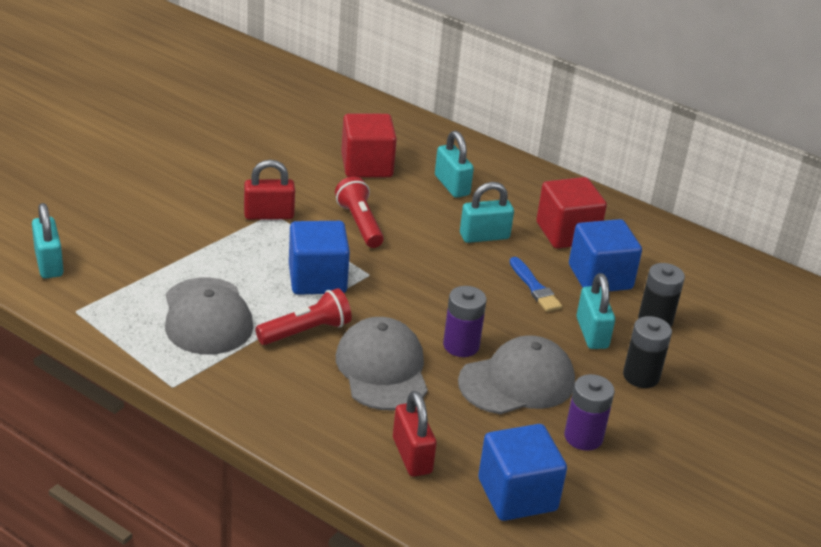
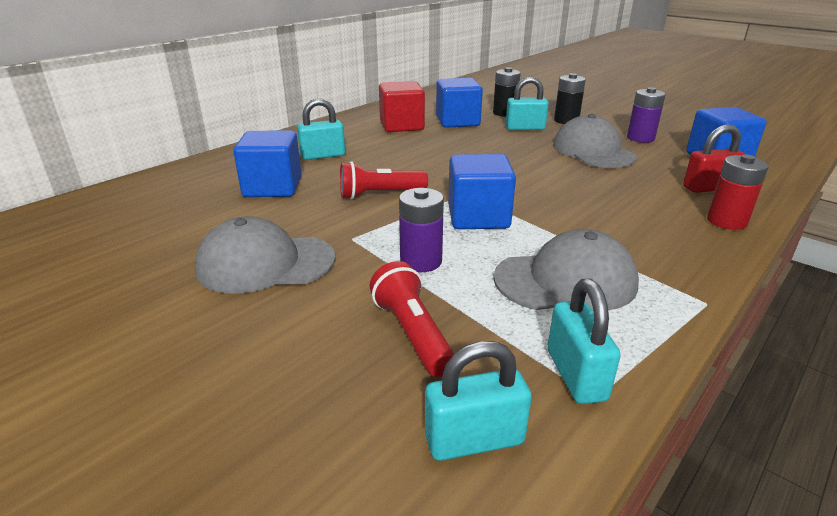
camera: 80 degrees left, 5 degrees down
red padlock [244,160,295,220] -> none
red flashlight [256,288,352,345] -> red flashlight moved to [370,261,454,377]
grey cap [336,317,428,410] -> grey cap moved to [195,216,336,294]
red cube [341,114,397,178] -> blue cube [233,130,302,197]
purple battery [443,286,487,357] -> purple battery moved to [399,188,444,272]
turquoise padlock [460,182,514,243] -> turquoise padlock moved to [547,279,621,404]
blue brush [510,257,562,312] -> none
none -> red battery [707,155,769,230]

